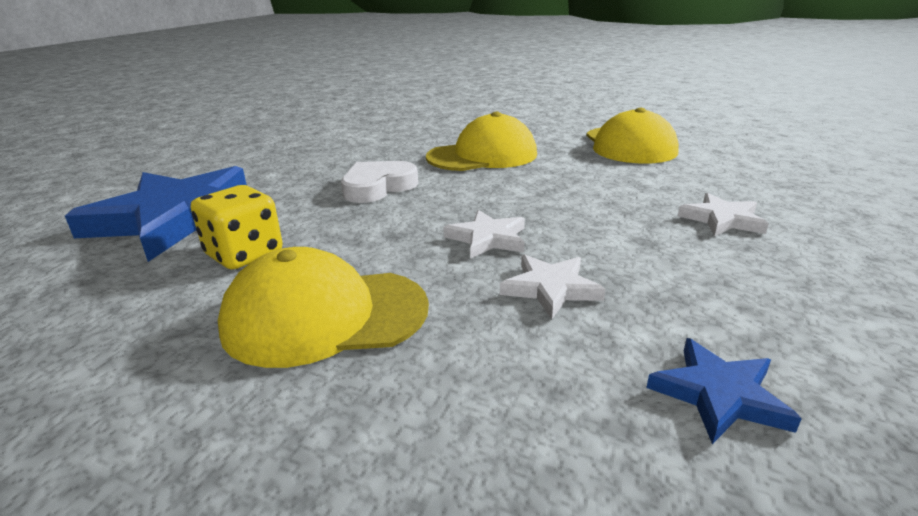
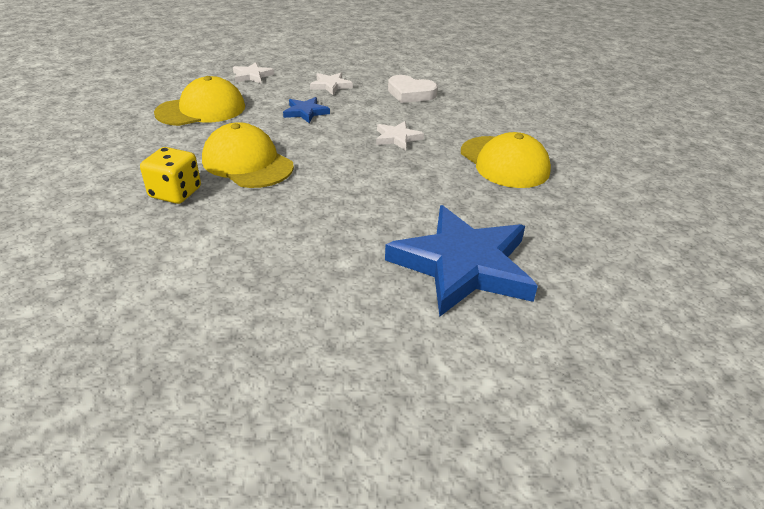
camera: 115 degrees left, 10 degrees up
yellow dice [191,185,283,269] -> yellow dice moved to [140,147,201,204]
white heart [341,161,418,203] -> white heart moved to [388,75,438,103]
white star [500,254,606,319] -> white star moved to [233,62,274,84]
blue star [646,338,802,444] -> blue star moved to [283,97,330,123]

